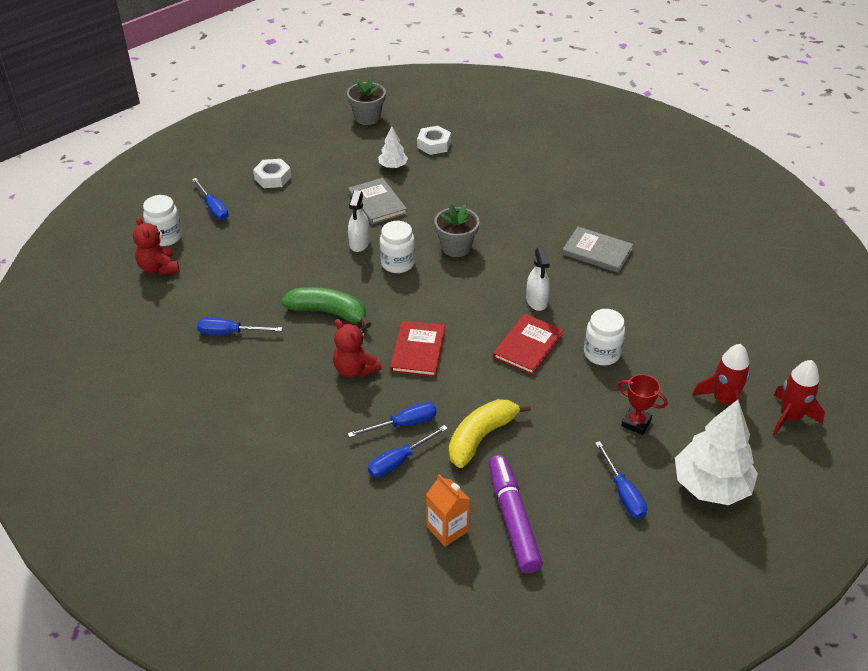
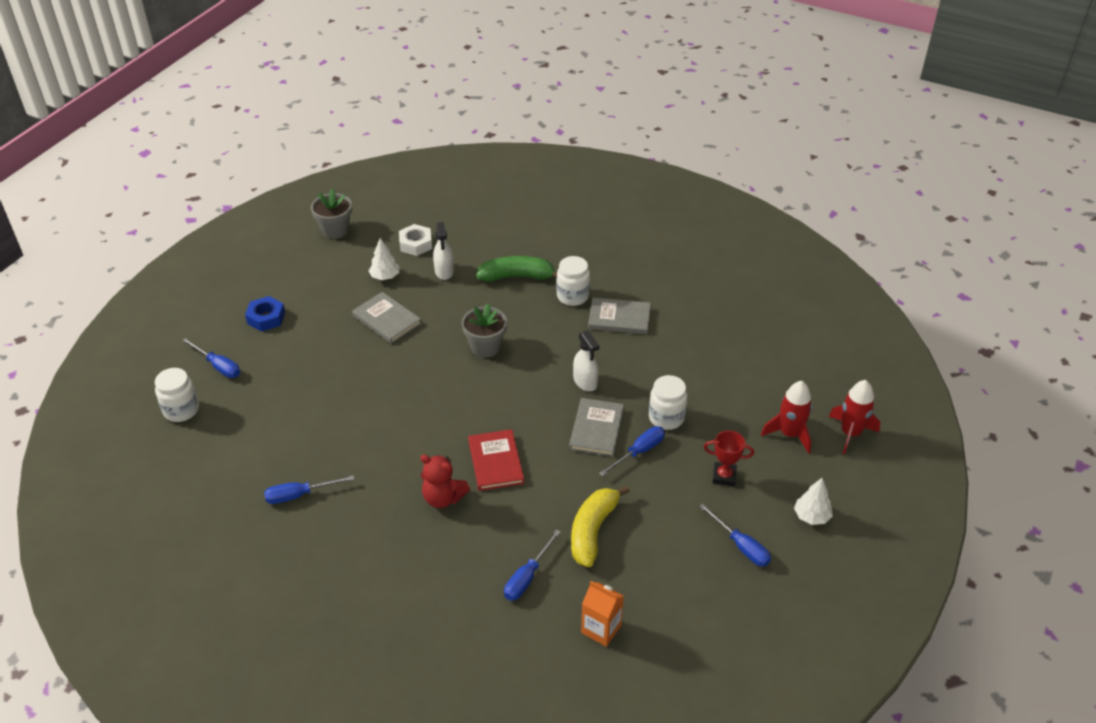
camera: 20 degrees left, 0 degrees up
red teddy bear [133,216,179,275] -> none
white nut [253,159,291,188] -> blue nut [245,296,285,332]
green banana [281,287,371,328] -> green banana moved to [476,256,557,282]
white spray bottle [348,190,370,252] -> white spray bottle moved to [433,222,454,280]
blue screwdriver [348,402,437,438] -> blue screwdriver moved to [599,426,665,476]
white jar [380,221,415,273] -> white jar moved to [557,256,590,306]
purple marker [489,455,543,573] -> none
red book [493,314,563,375] -> grey book [569,398,624,457]
white tree [675,400,758,505] -> white tree [794,478,833,525], size x0.51

